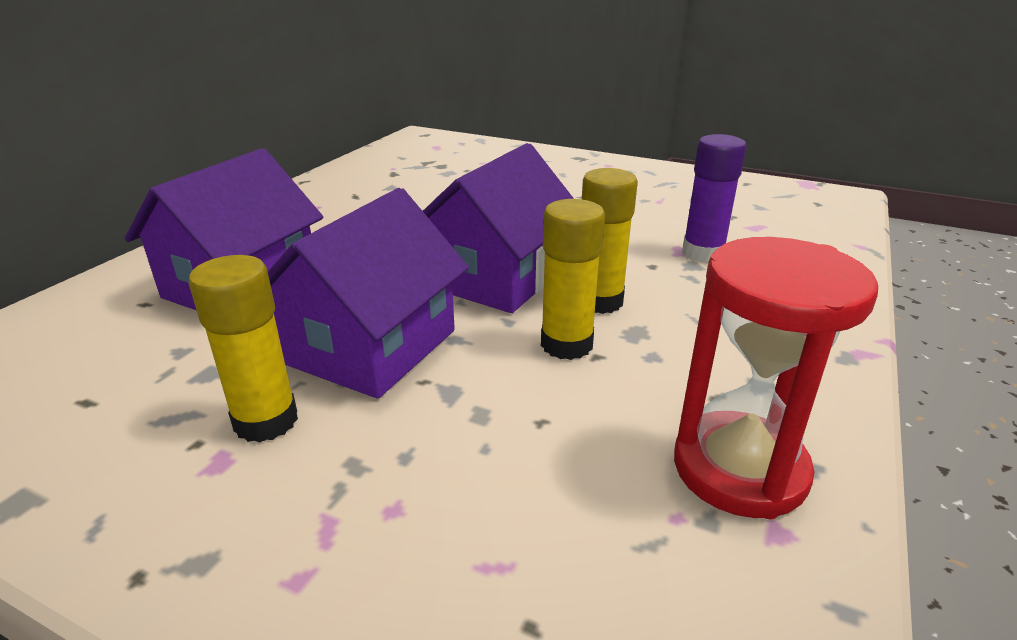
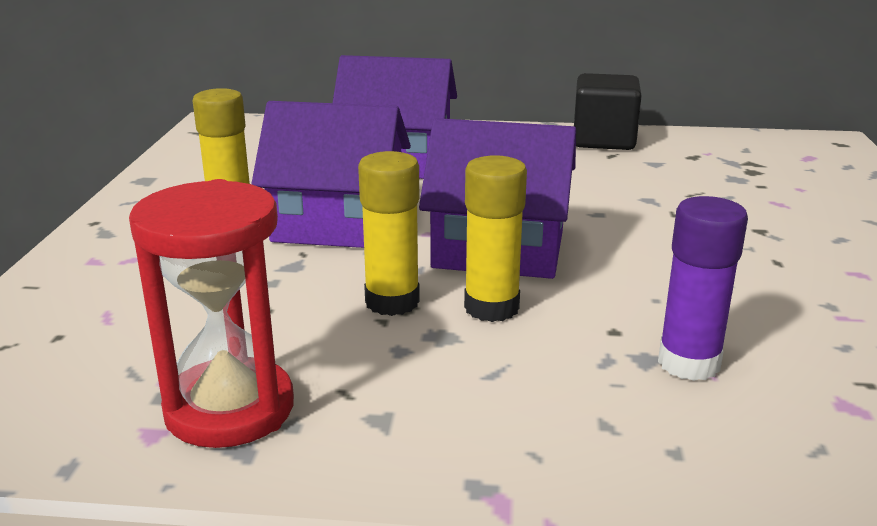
camera: 70 degrees right, 5 degrees down
none -> black cube [574,73,642,150]

